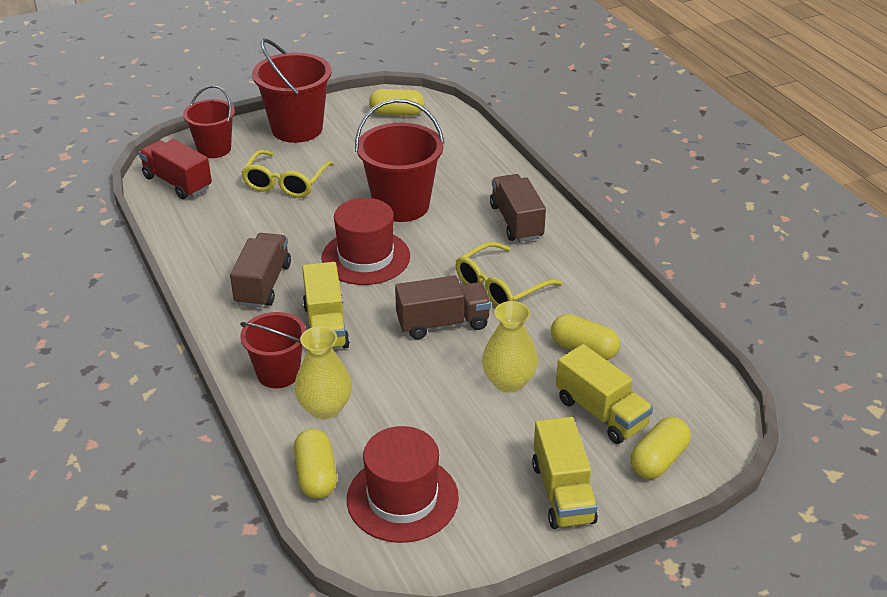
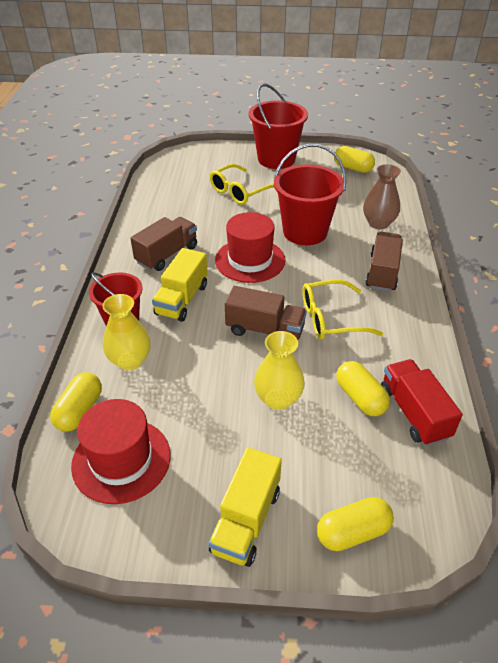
camera: 30 degrees right, 5 degrees up
red truck [139,139,212,199] -> red truck moved to [381,359,463,446]
red bucket [183,85,235,158] -> none
yellow truck [556,344,653,444] -> none
none -> brown vase [363,164,401,229]

